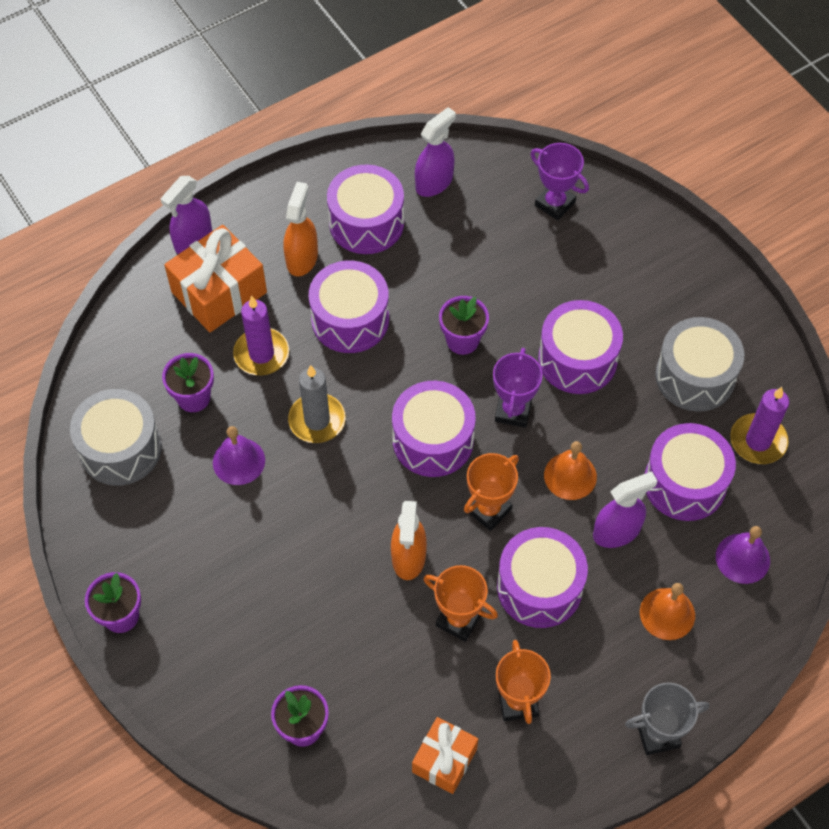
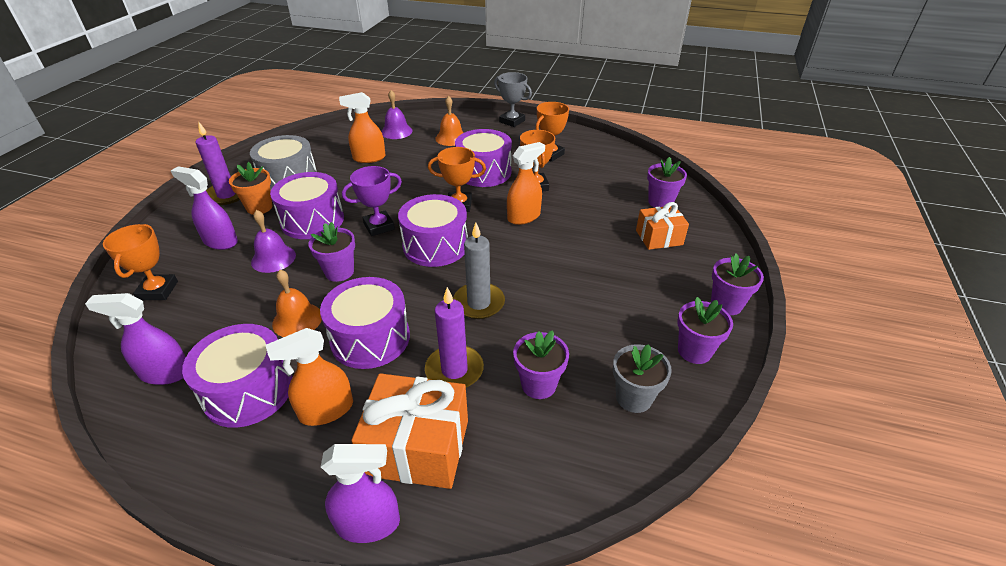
camera: 130 degrees left, 20 degrees down
grey drum [70,389,162,486] -> grey flower pot [613,344,672,413]
purple bell [213,426,265,485] -> purple bell moved to [251,210,296,273]
orange gift [412,717,478,794] -> orange gift moved to [636,202,689,250]
purple trophy [530,143,589,220] -> orange trophy [103,224,178,300]
orange bell [544,441,597,500] -> orange bell moved to [272,270,322,337]
purple spray bottle [593,471,657,548] -> purple spray bottle moved to [171,166,238,250]
purple drum [645,423,736,521] -> orange spray bottle [339,92,385,163]
purple candle [730,387,789,464] -> purple candle moved to [196,122,240,205]
none -> orange flower pot [229,162,272,215]
none -> purple flower pot [677,297,733,364]

